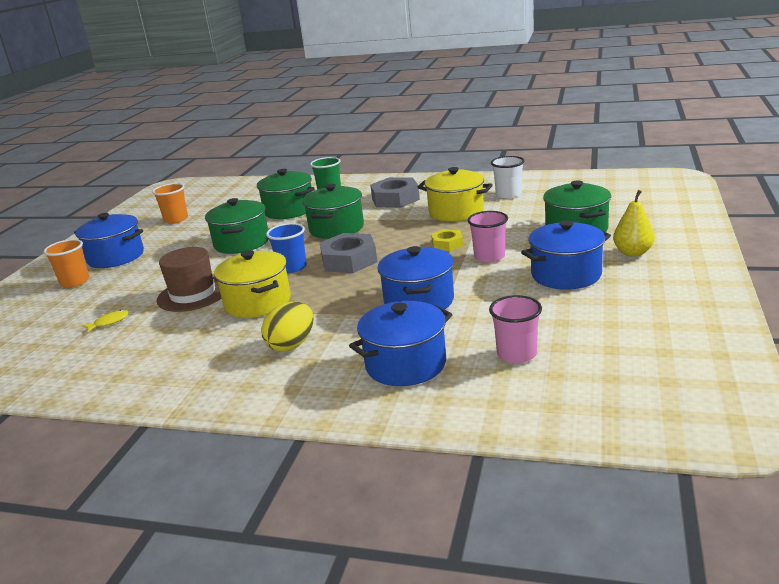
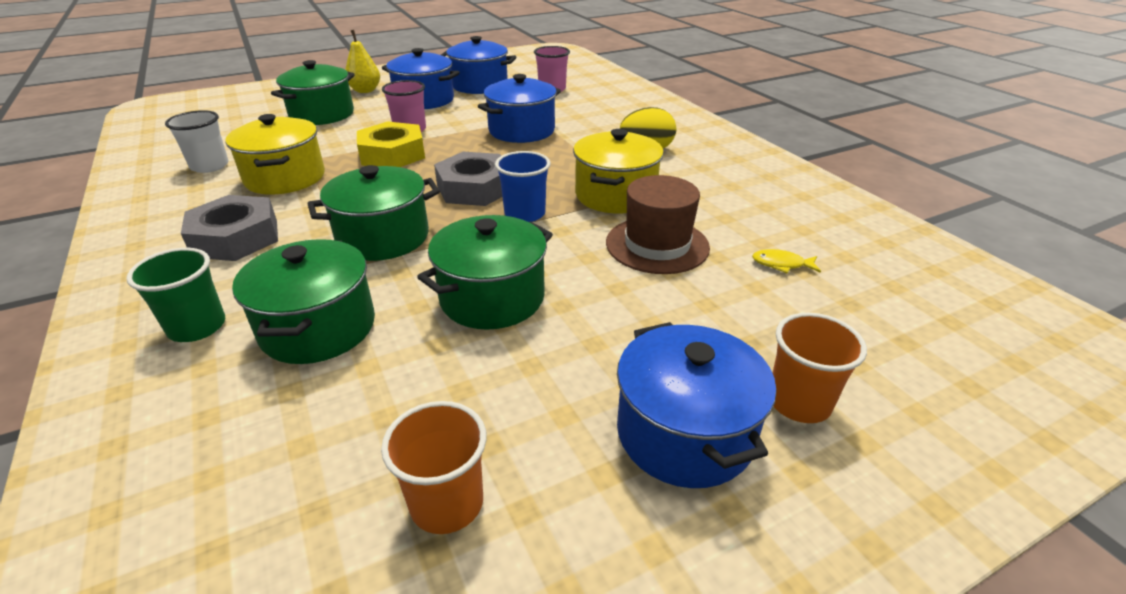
camera: 135 degrees left, 10 degrees up
blue pot [349,301,453,386] -> blue pot moved to [441,36,516,94]
yellow nut [431,229,463,251] -> yellow nut [357,121,425,167], size x1.77

